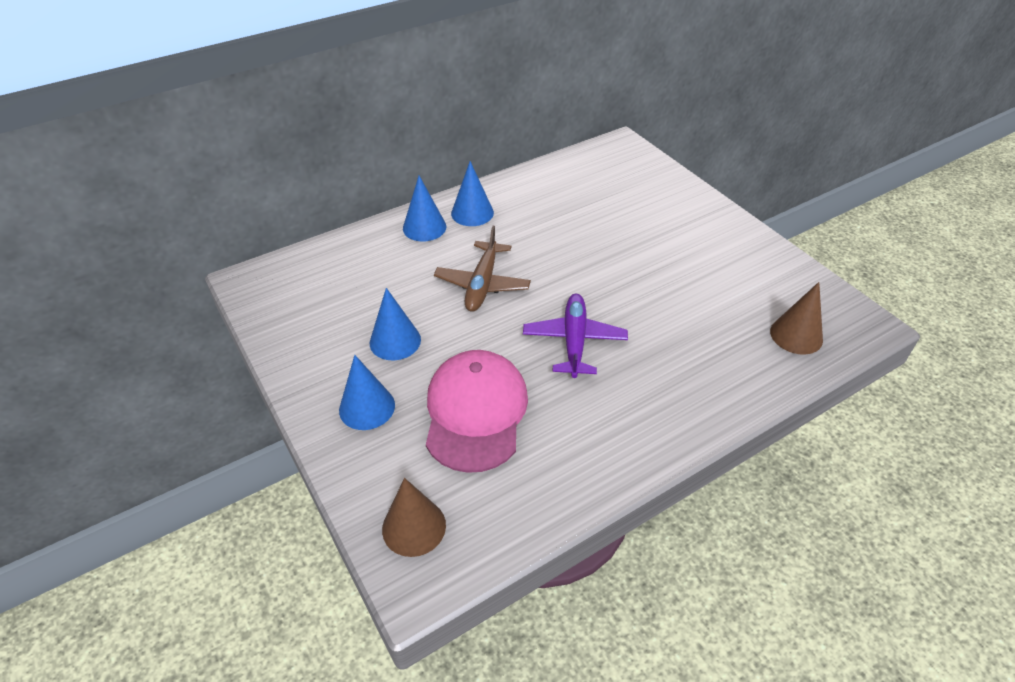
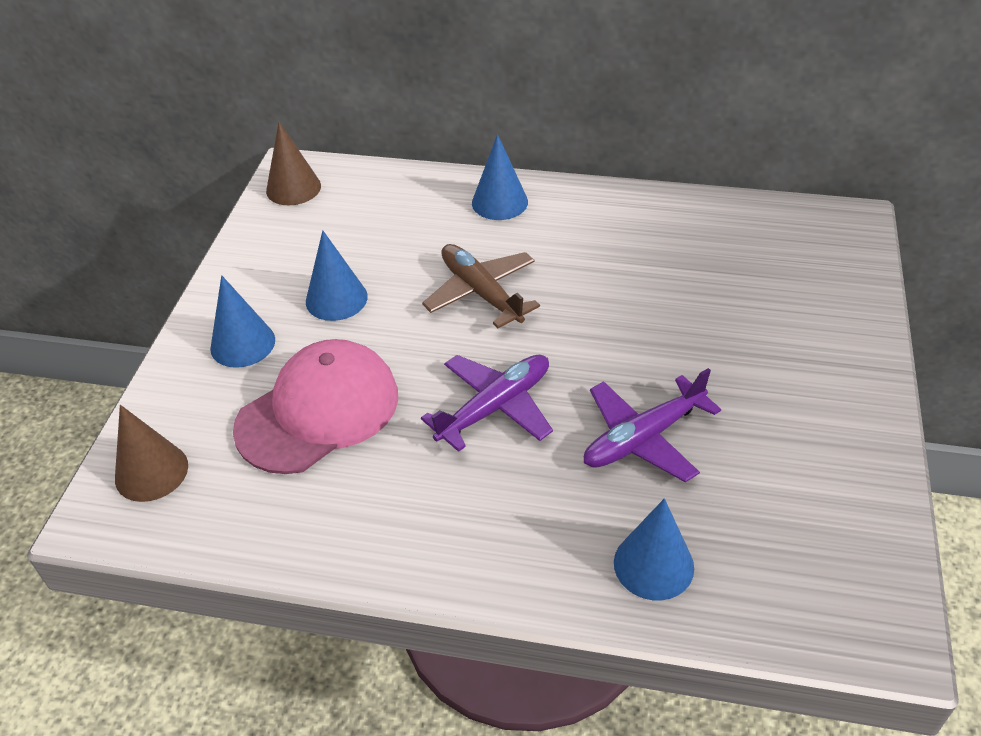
camera: 45 degrees right, 0 degrees up
brown plane [434,226,531,312] -> brown plane turned 90 degrees clockwise [422,244,540,328]
blue cone [451,161,494,226] -> blue cone moved to [614,498,694,600]
brown cone [770,282,823,355] -> brown cone moved to [266,122,321,205]
none -> purple plane [584,368,722,482]

